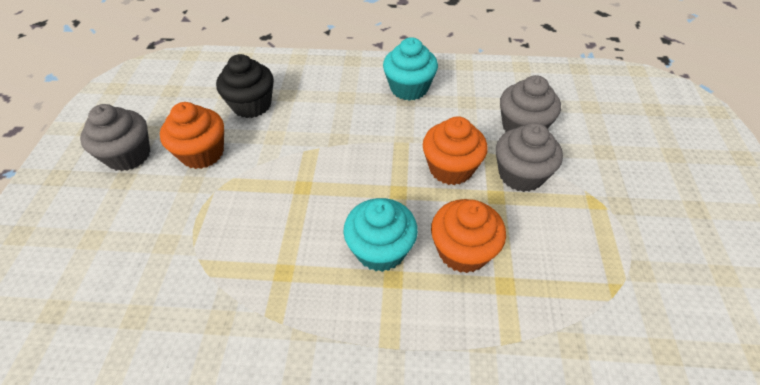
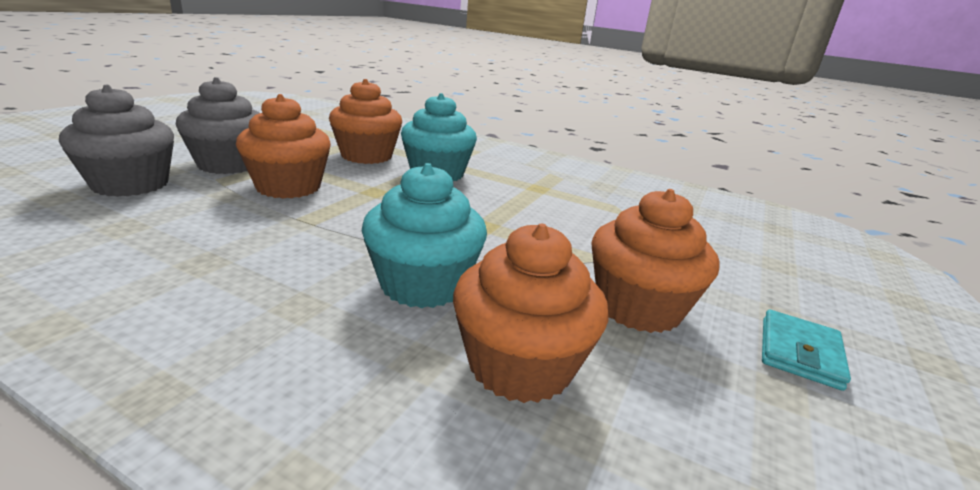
camera: 160 degrees left, 25 degrees down
grey cupcake [80,104,150,171] -> turquoise wallet [762,310,851,391]
black cupcake [216,54,274,118] -> orange cupcake [453,224,609,403]
turquoise cupcake [383,37,438,101] -> turquoise cupcake moved to [362,163,487,308]

